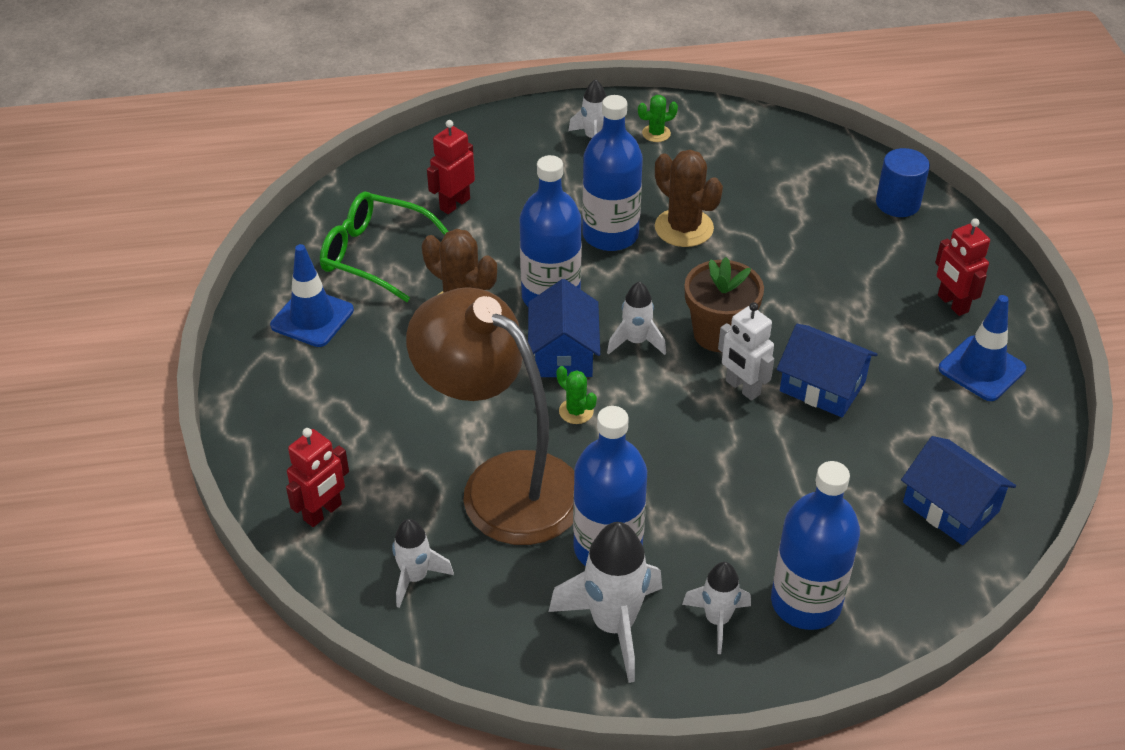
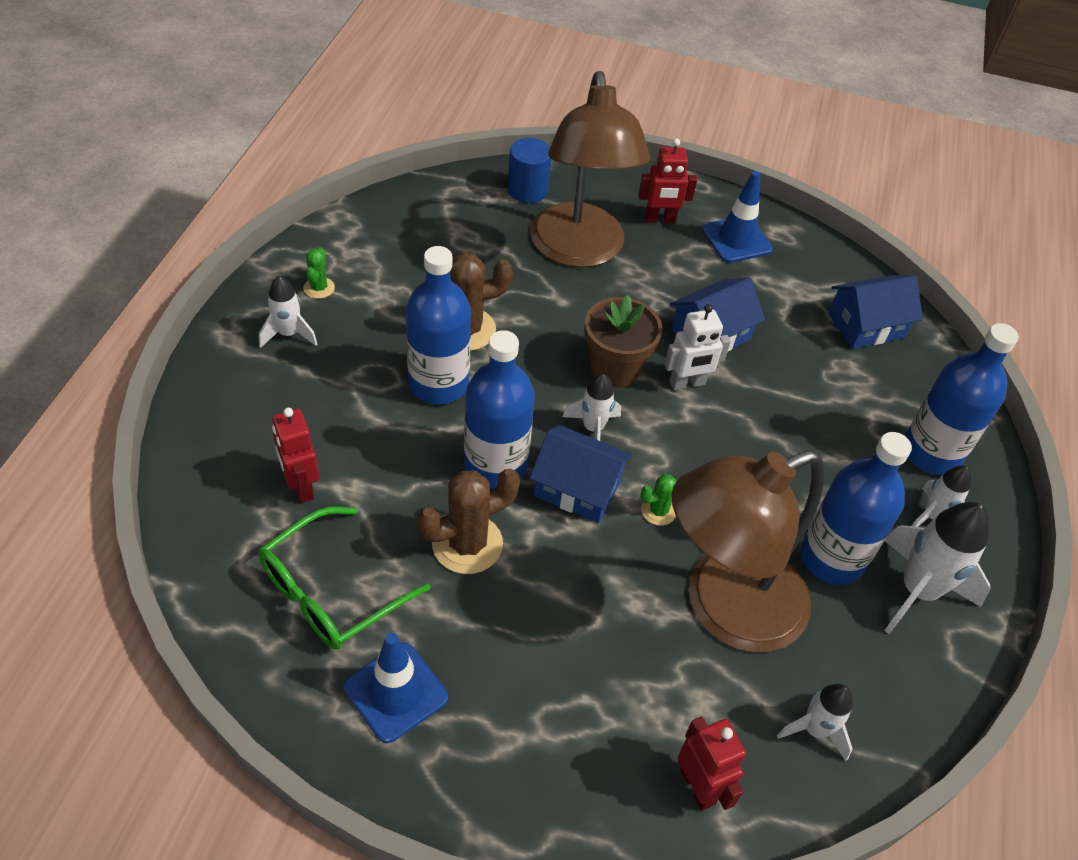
camera: 70 degrees left, 5 degrees up
none -> brown lamp [530,71,650,268]

